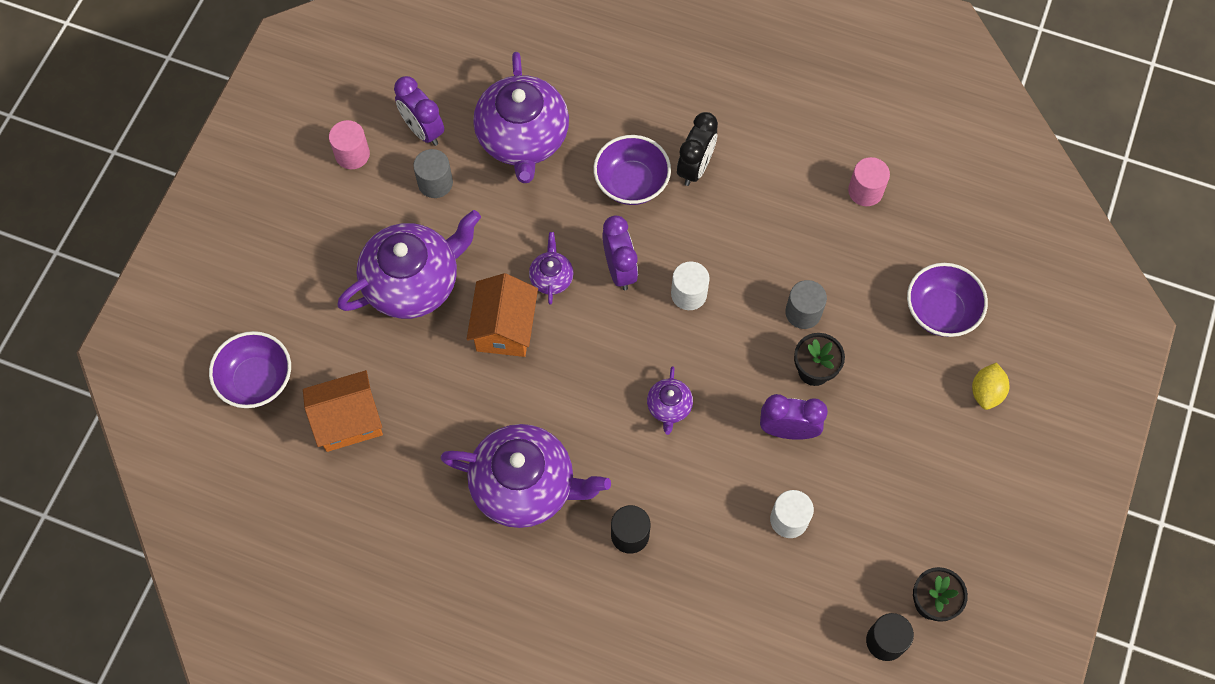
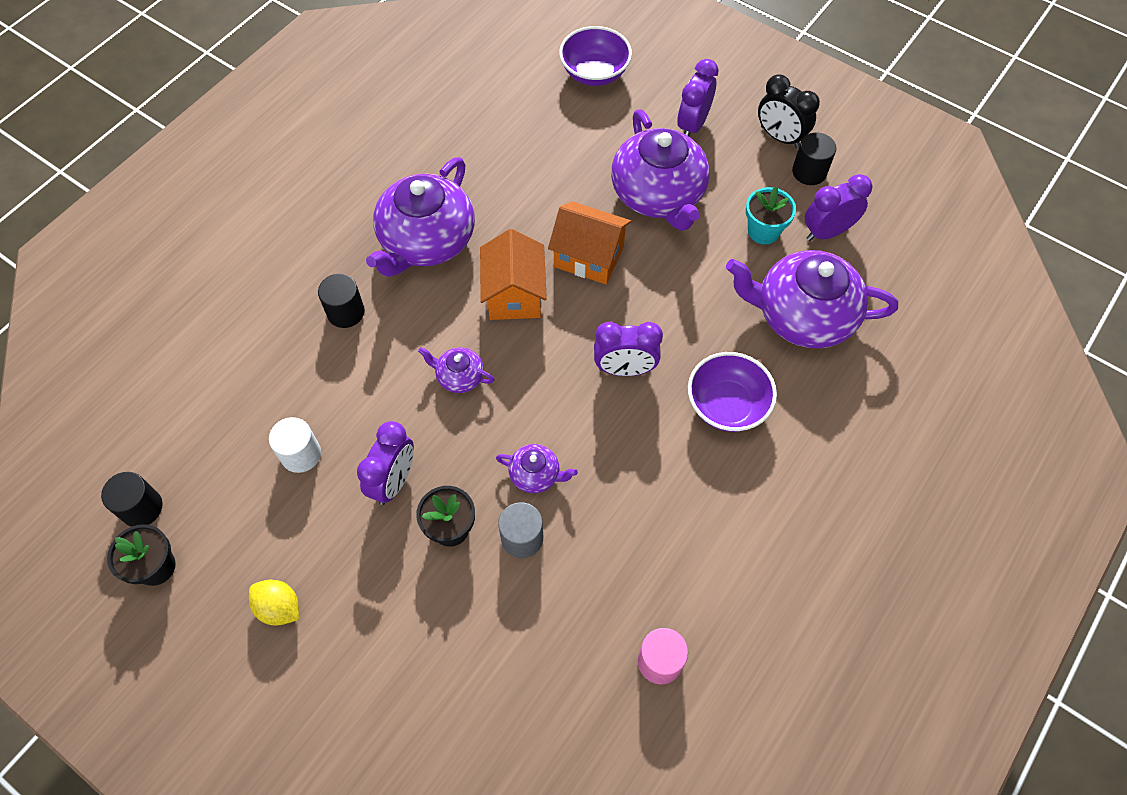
camera: 105 degrees right, 5 degrees down
orange house [303,370,383,452] -> orange house moved to [480,229,547,320]
pink cylinder [329,120,370,169] -> black cylinder [792,133,836,185]
grey cylinder [413,149,453,198] -> turquoise flower pot [746,187,796,244]
purple teapot [529,232,574,305] -> purple teapot moved to [496,444,578,493]
white cylinder [671,261,710,310] -> none
black clock [677,112,718,186] -> black clock moved to [758,75,820,148]
purple bowl [907,263,988,337] -> none
yellow lemon [972,362,1009,410] -> yellow lemon moved to [249,580,299,626]
none -> purple clock [677,59,719,136]

